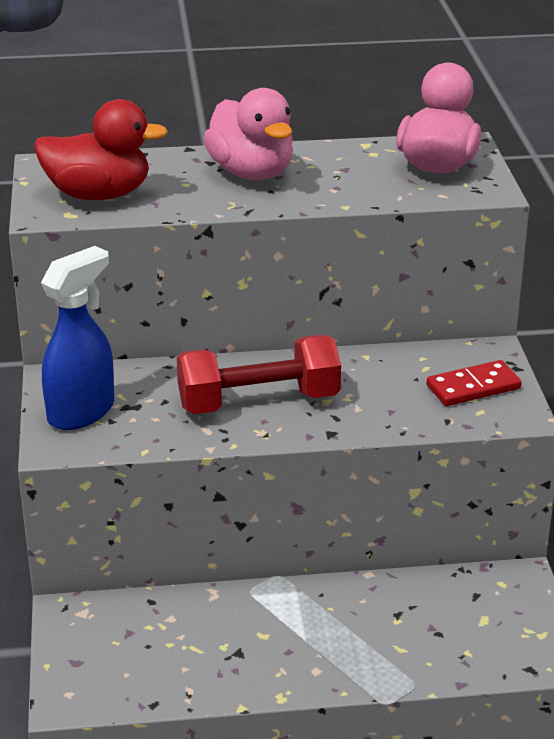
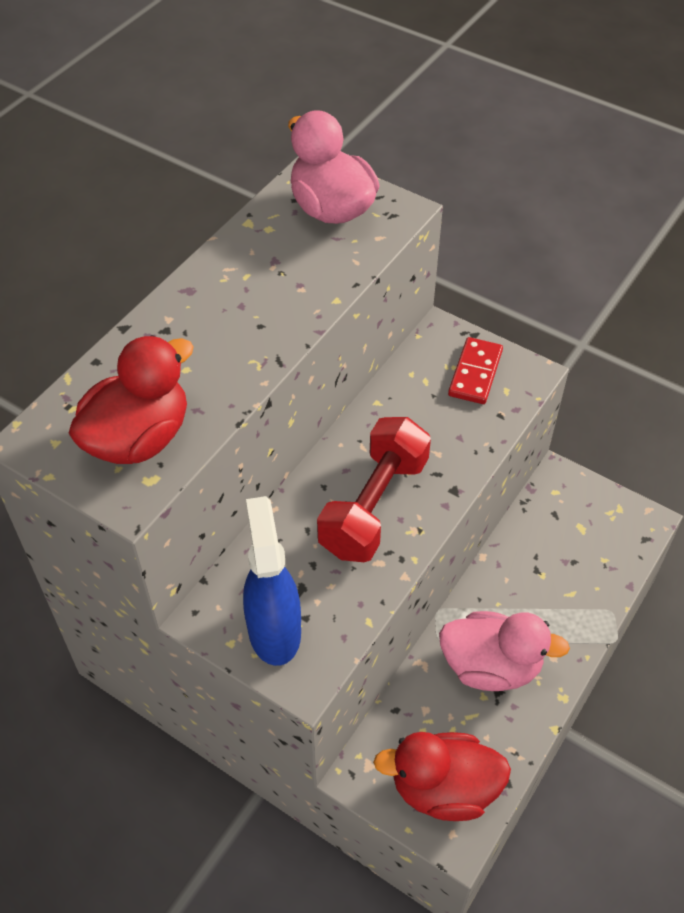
camera: 50 degrees left, 20 degrees up
pink duck [203,88,293,180] -> pink duck moved to [439,611,570,691]
none -> red duck [373,732,511,821]

